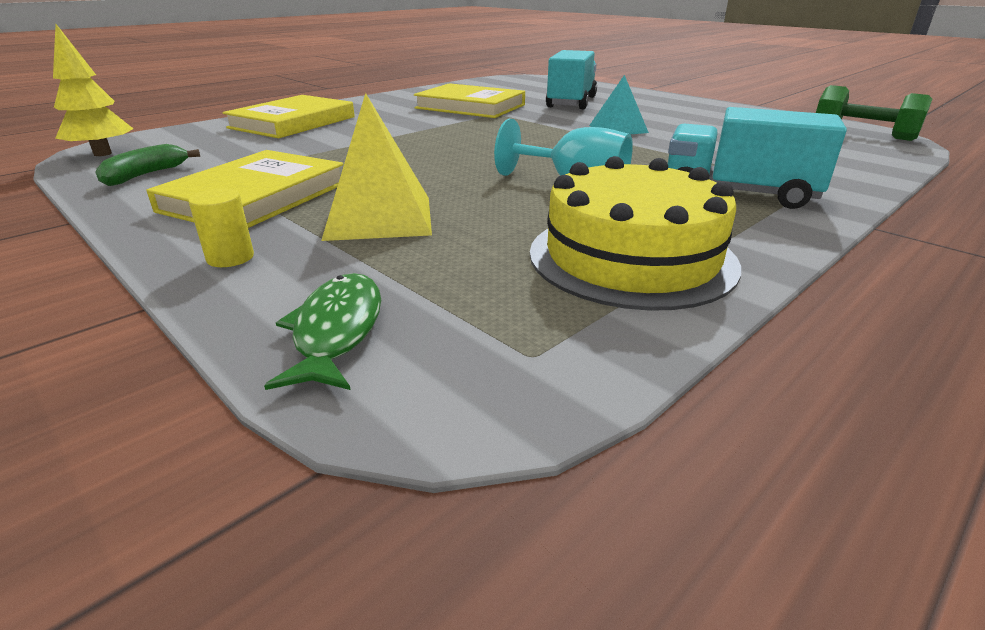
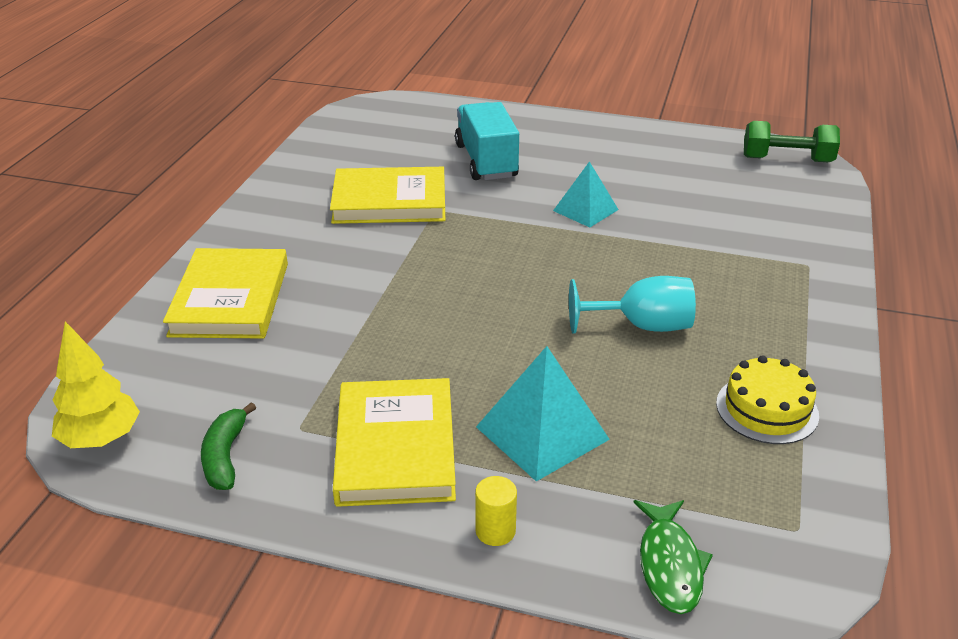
camera: 30 degrees left, 5 degrees up
green fish [264,273,381,390] -> green fish turned 150 degrees counterclockwise [633,500,713,614]
yellow pyramid [321,93,432,241] -> turquoise pyramid [476,346,610,481]
yellow cake [530,156,741,311] -> yellow cake [716,355,819,444], size x0.62
turquoise truck [668,107,847,209] -> none

